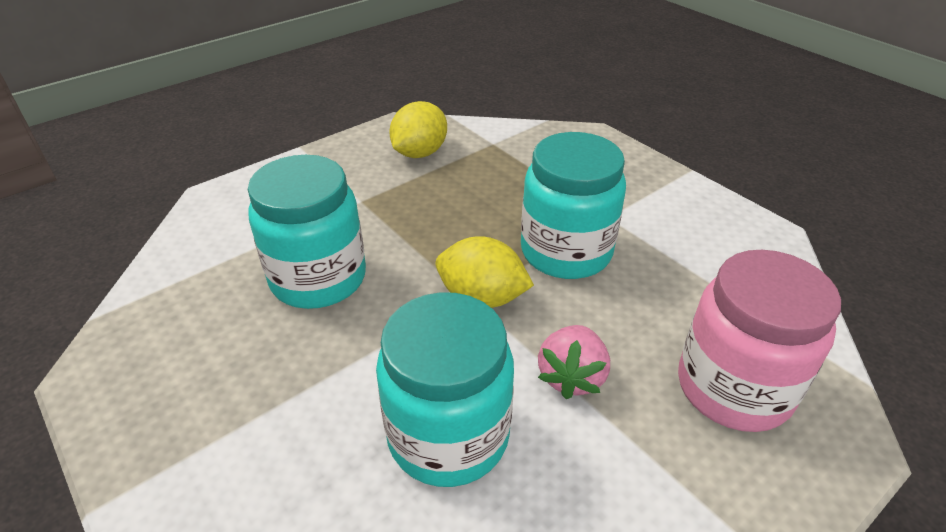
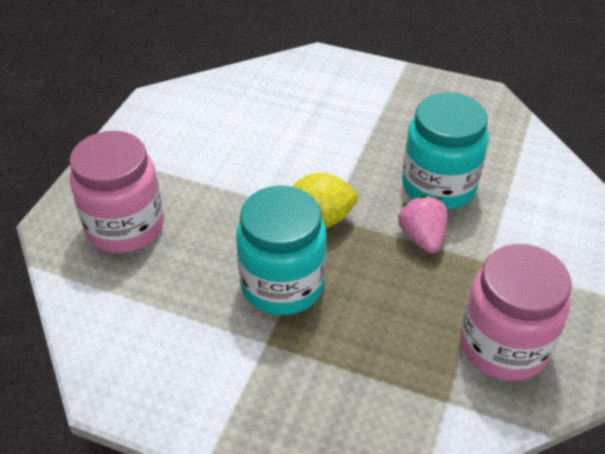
camera: 150 degrees right, 5 degrees up
turquoise jar [376,292,514,487] -> none
yellow lemon [389,101,447,158] -> pink jar [460,244,572,381]
pink strawberry [538,325,610,399] -> pink strawberry moved to [398,195,448,253]

